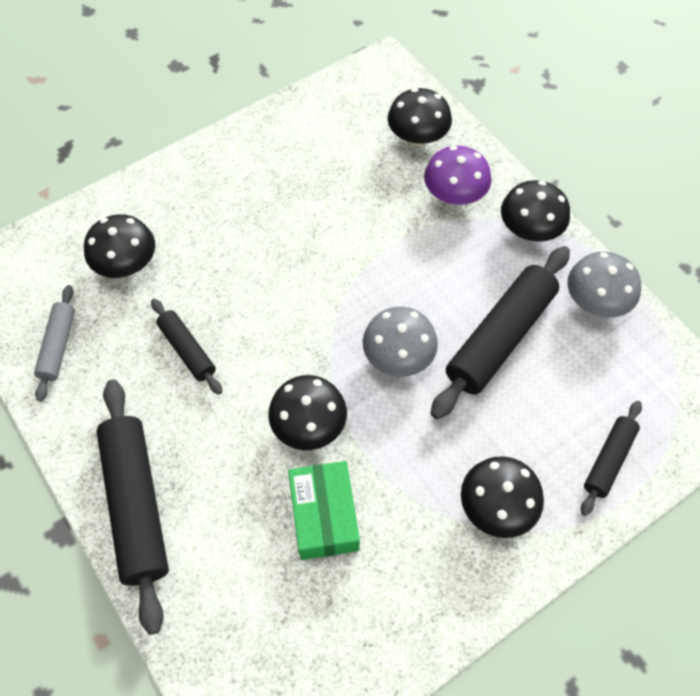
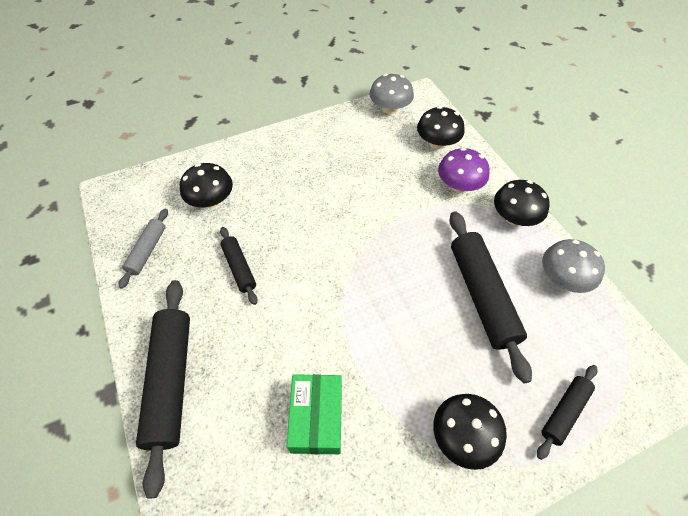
camera: 10 degrees right, 5 degrees down
black mushroom [268,375,347,450] -> none
grey mushroom [363,307,438,377] -> grey mushroom moved to [369,74,414,114]
black rolling pin [430,246,570,419] -> black rolling pin turned 60 degrees counterclockwise [449,211,532,384]

